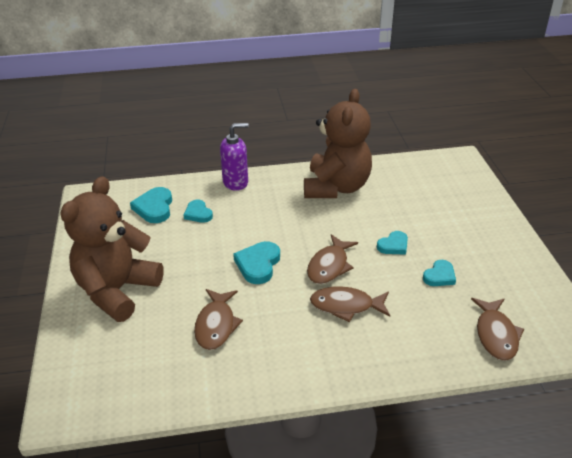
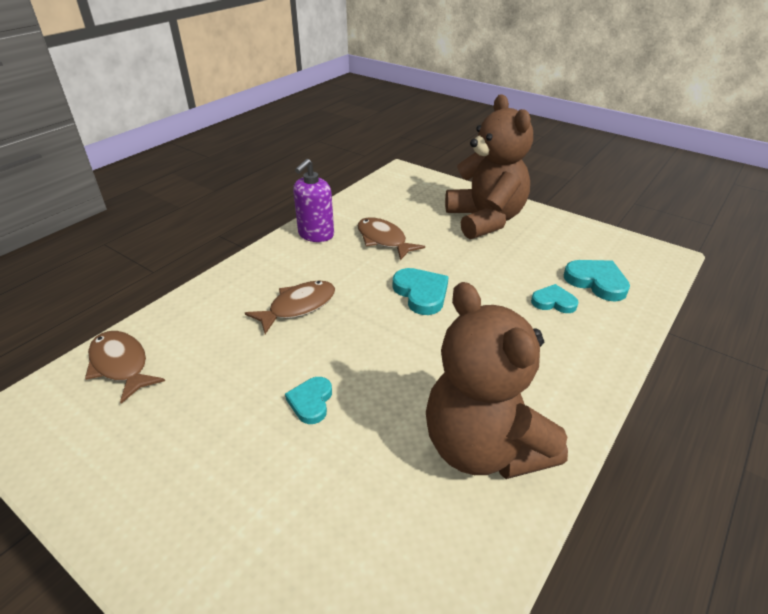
camera: 135 degrees right, 0 degrees up
purple soap dispenser [220,123,249,191] -> purple soap dispenser moved to [293,159,334,242]
brown fish [307,234,358,284] -> none
turquoise heart [423,260,456,286] -> none

